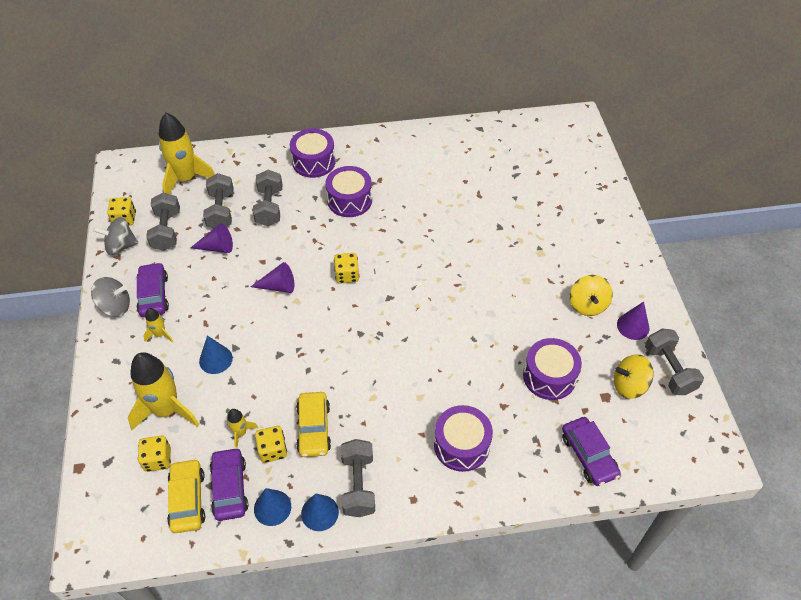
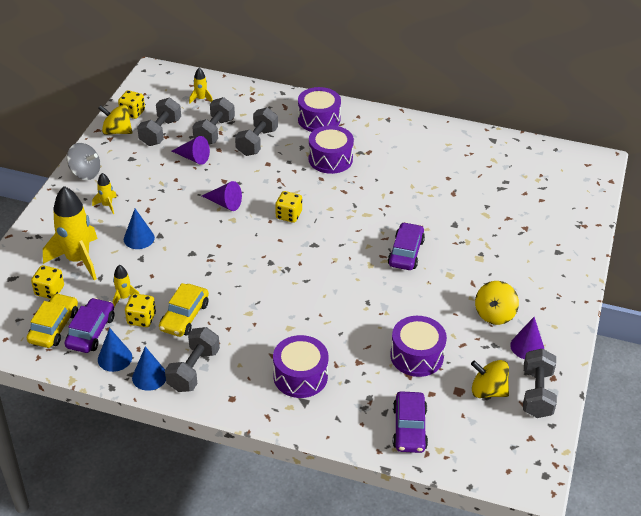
camera: 25 degrees right, 10 degrees down
grey spinning top [93,217,138,255] -> yellow spinning top [98,105,132,135]
purple car [136,262,169,317] -> purple car moved to [388,222,425,270]
yellow rocket [159,113,215,194] -> yellow rocket [189,68,213,104], size x0.46

